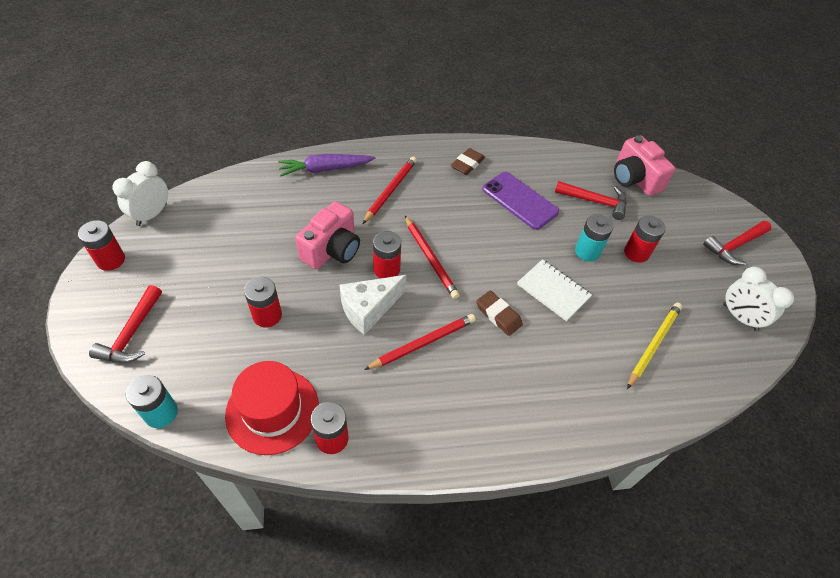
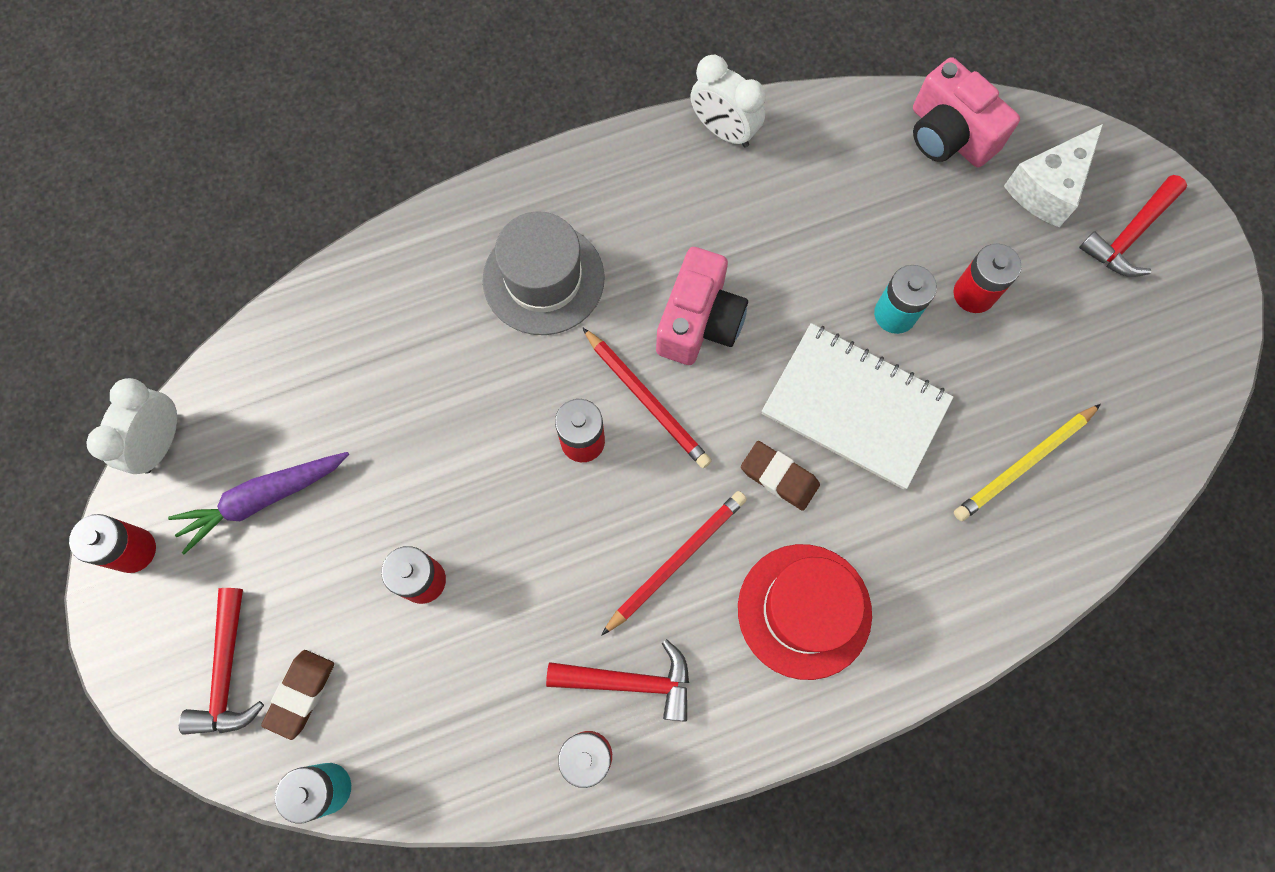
camera: 10 degrees left, 20 degrees up
red hat [225,361,319,455] -> red hat moved to [738,544,872,680]
purple carrot [278,154,375,176] -> purple carrot moved to [168,452,349,554]
pink camera [295,201,360,269] -> pink camera moved to [656,247,748,365]
white cheese [340,275,406,335] -> white cheese moved to [1004,124,1103,227]
red pencil [363,157,417,224] -> grey hat [483,211,605,335]
brown eraser [451,148,485,175] -> brown eraser moved to [261,650,334,740]
purple phone [482,172,559,230] -> none
white notebook [517,259,592,321] -> white notebook [762,323,953,490], size x1.57
red hammer [555,181,627,220] -> red hammer moved to [546,639,689,722]
yellow pencil [627,303,682,389] -> yellow pencil turned 150 degrees counterclockwise [954,404,1101,521]
white clock [723,267,794,331] -> white clock moved to [690,55,766,147]

